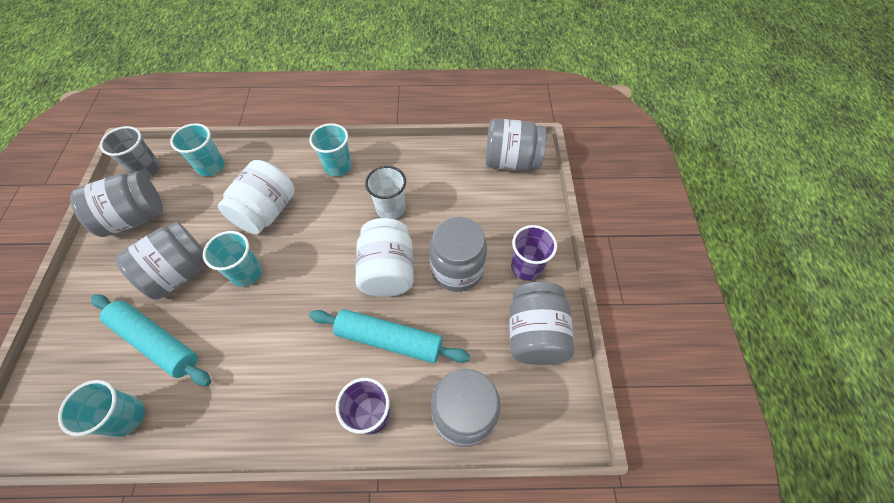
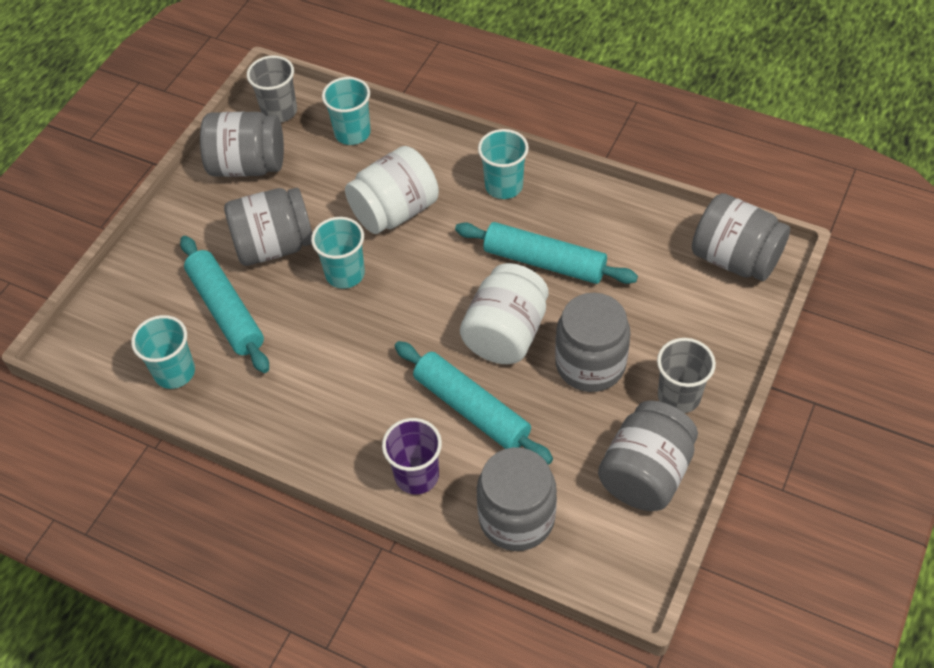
camera: 30 degrees right, 5 degrees down
white cup [365,166,406,219] -> turquoise rolling pin [455,222,638,284]
purple cup [511,225,557,281] -> grey cup [657,338,716,413]

